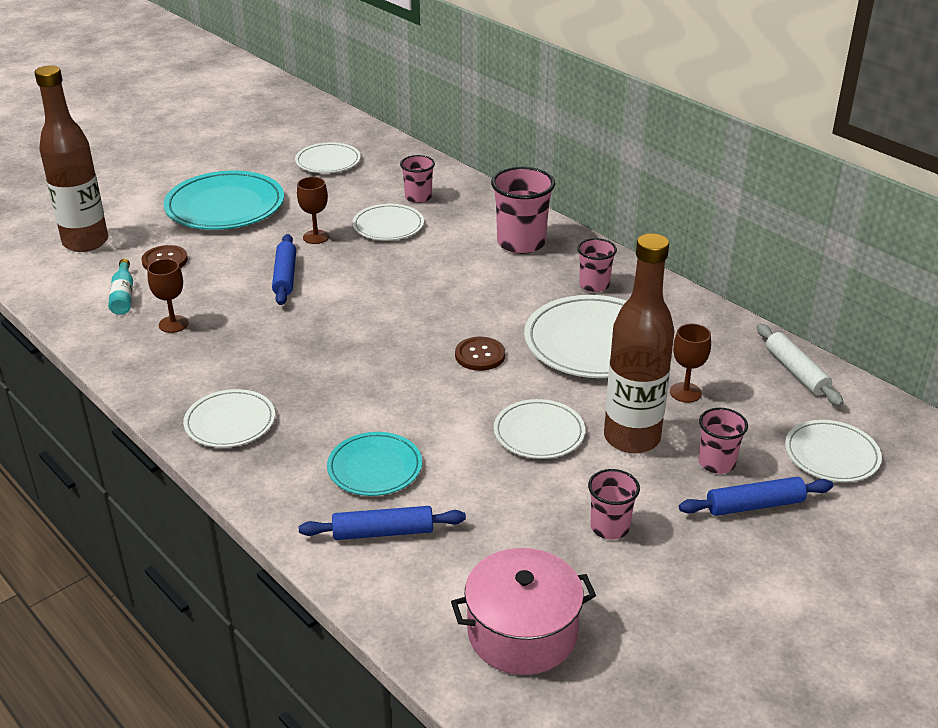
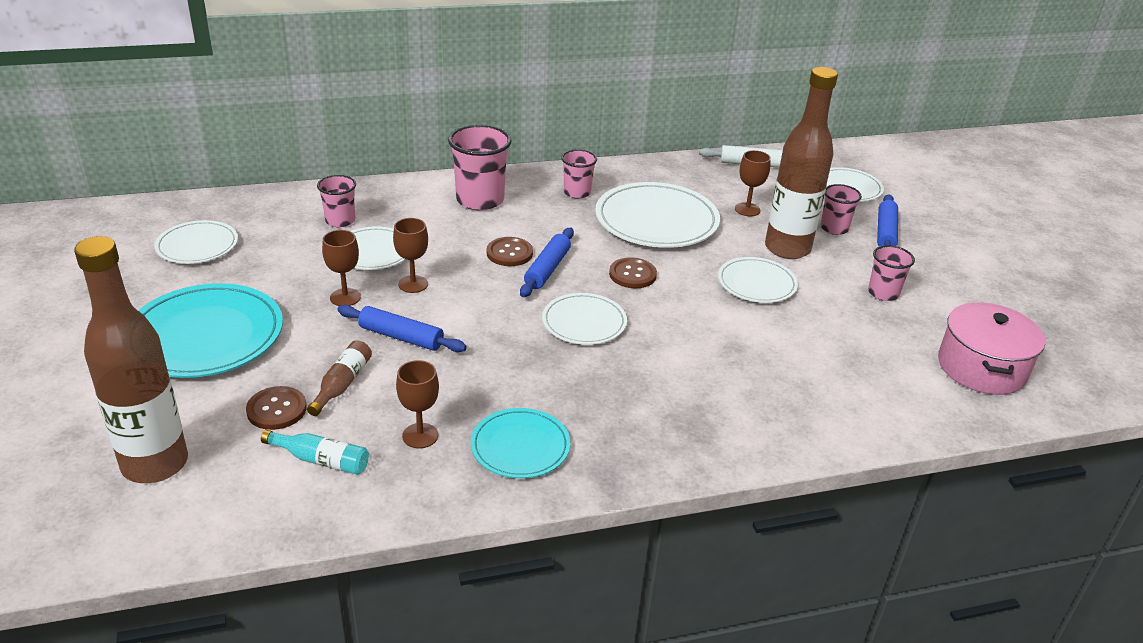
camera: 65 degrees left, 0 degrees up
white plate [183,389,275,448] -> white plate moved to [542,293,627,345]
blue rolling pin [299,506,466,540] -> blue rolling pin moved to [520,228,574,297]
turquoise plate [327,432,422,496] -> turquoise plate moved to [470,408,571,478]
none -> brown bottle [307,340,372,416]
none -> brown goblet [393,218,428,293]
none -> brown button [487,237,533,266]

